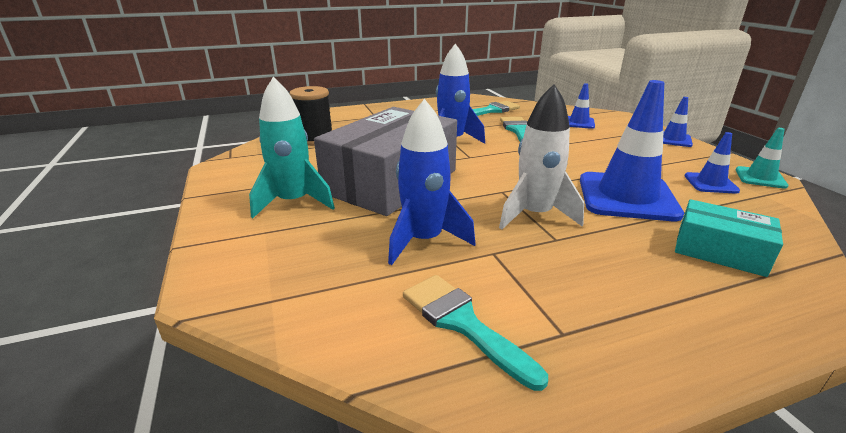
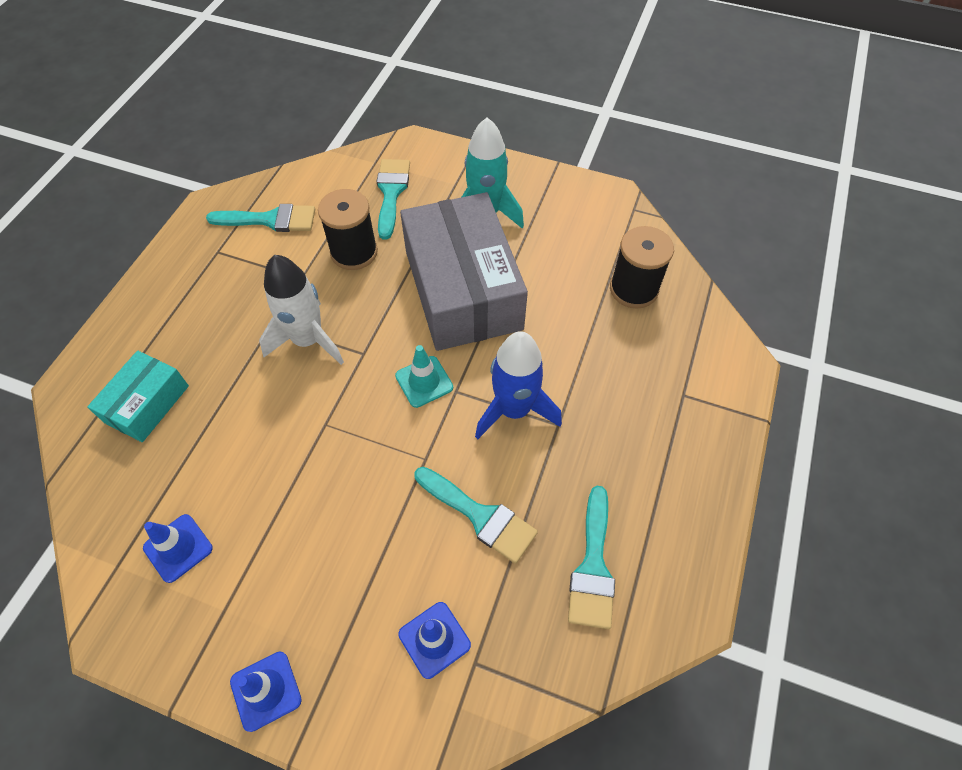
camera: 130 degrees right, 30 degrees up
blue rocket [388,99,475,265] -> black spool [318,189,378,270]
blue traffic cone [580,80,684,221] -> none
turquoise box [675,199,783,277] -> turquoise box turned 45 degrees counterclockwise [87,351,189,442]
turquoise traffic cone [736,128,789,189] -> turquoise traffic cone moved to [395,345,453,408]
none -> turquoise brush [377,159,410,240]

